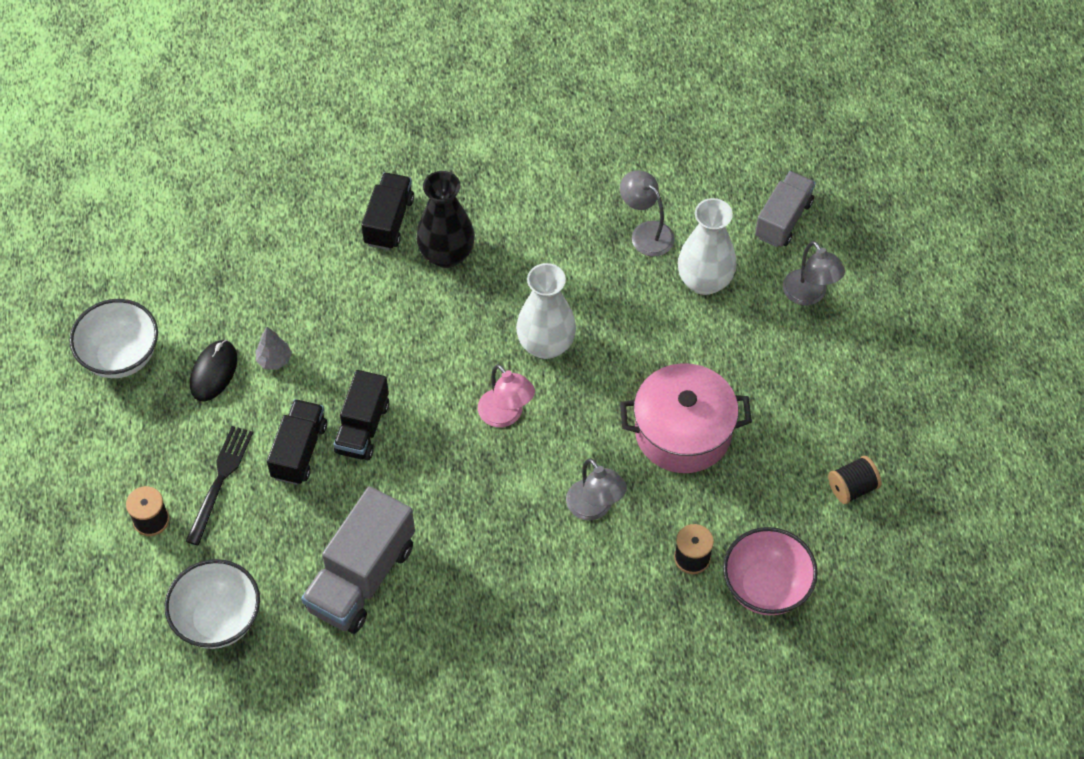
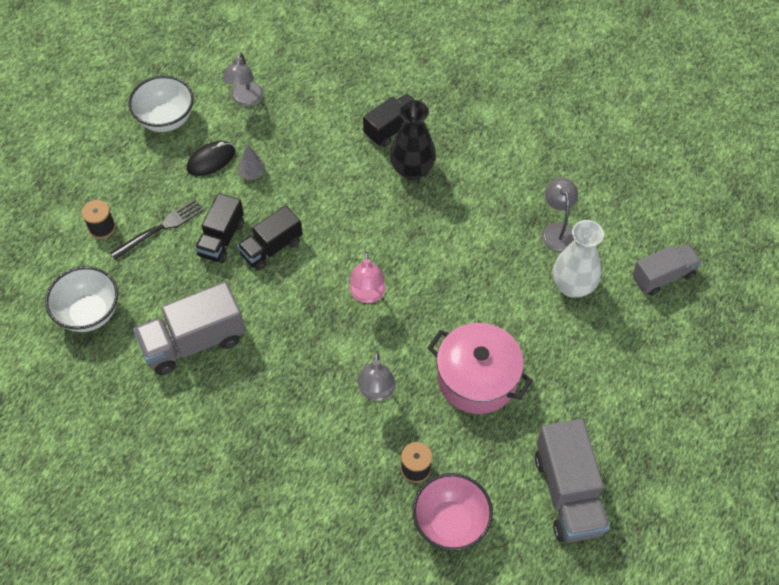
camera: 35 degrees right, 0 degrees up
black truck [267,399,327,485] -> black truck turned 150 degrees clockwise [195,193,244,263]
white vase [516,263,576,359] -> none
grey lamp [783,241,845,306] -> grey lamp moved to [222,52,263,106]
black spool [828,456,882,504] -> grey truck [535,419,610,543]

